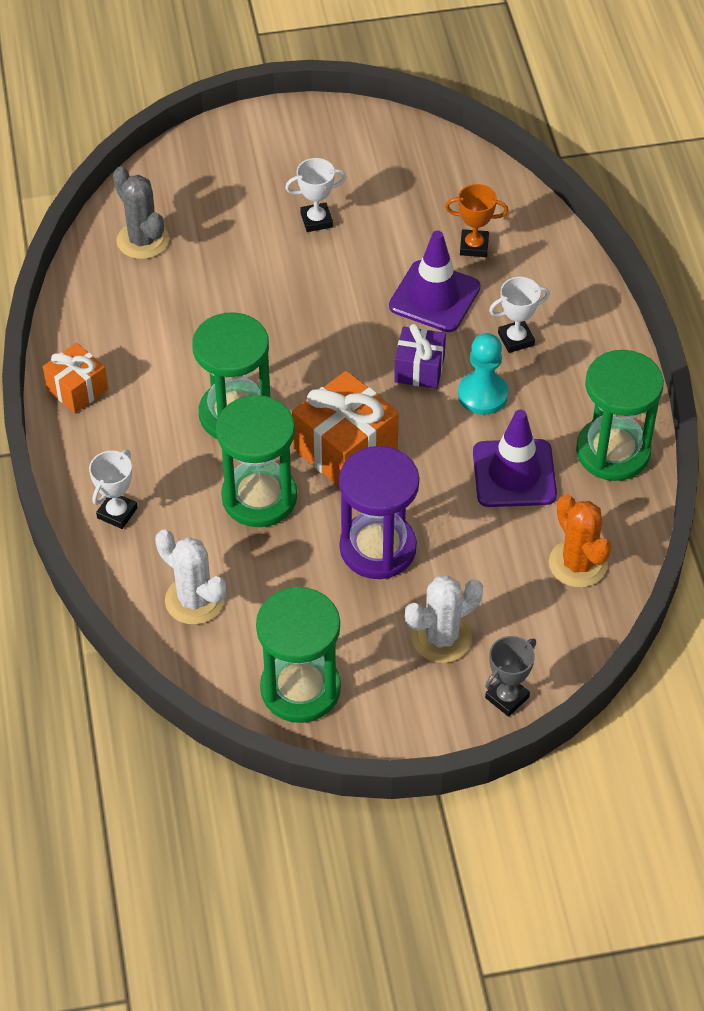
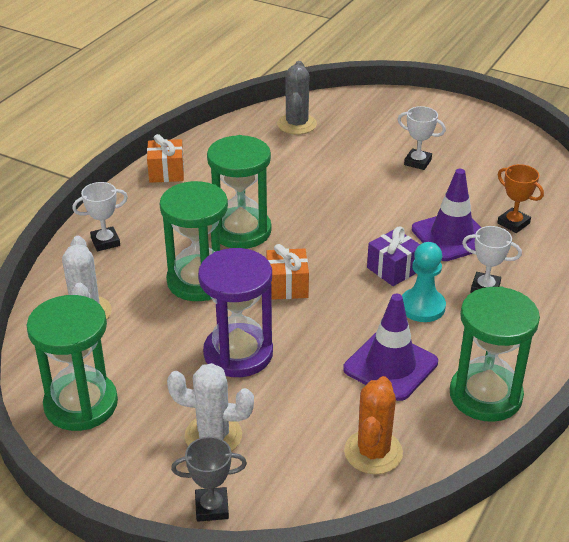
camera: 40 degrees right, 15 degrees down
orange gift [292,371,399,488] -> orange gift [267,244,309,300], size x0.60

